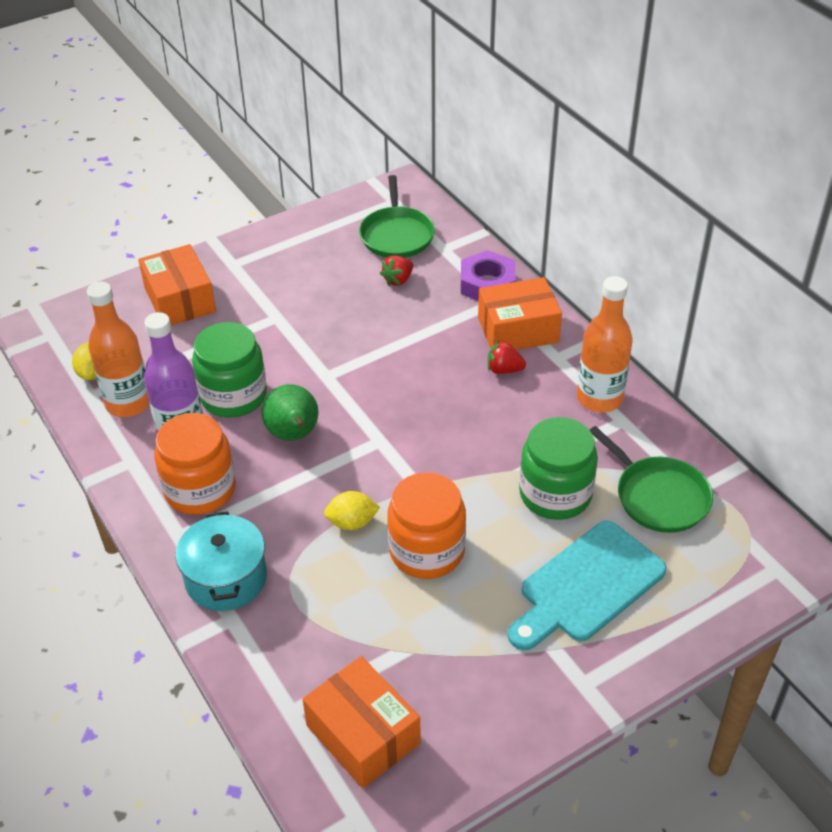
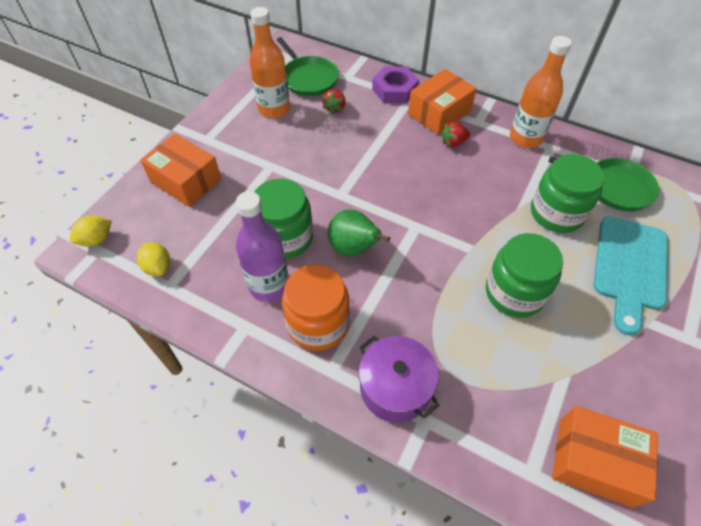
camera: 30 degrees left, 10 degrees up
orange bottle [87,282,149,417] -> orange bottle moved to [249,7,290,118]
turquoise pot [176,512,267,611] -> purple pot [359,336,439,422]
yellow lemon [324,491,380,530] -> yellow lemon moved to [70,216,112,247]
orange jar [387,472,466,579] -> green jar [486,233,563,317]

